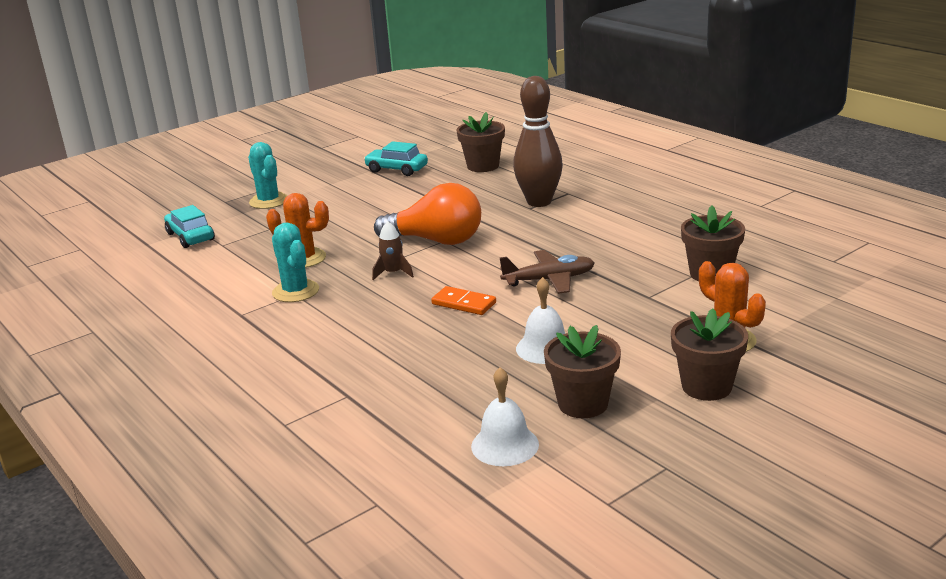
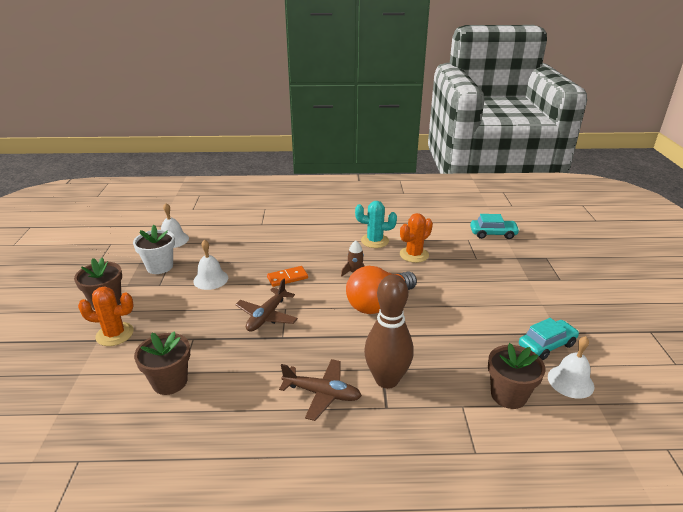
camera: 125 degrees right, 5 degrees up
turquoise cactus [248,142,287,209] -> none
brown flower pot [544,325,621,418] -> white flower pot [133,225,175,274]
none -> brown plane [279,359,362,421]
none -> white bell [548,336,594,399]

